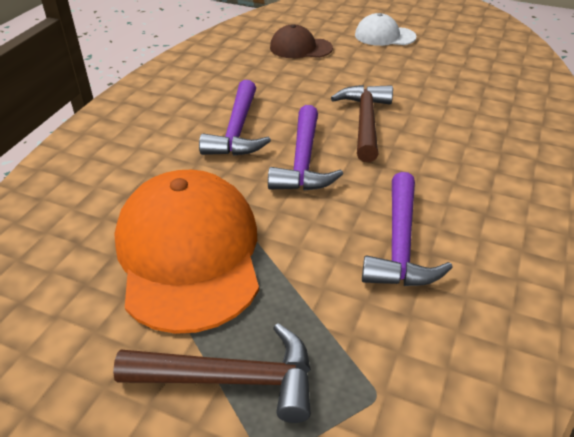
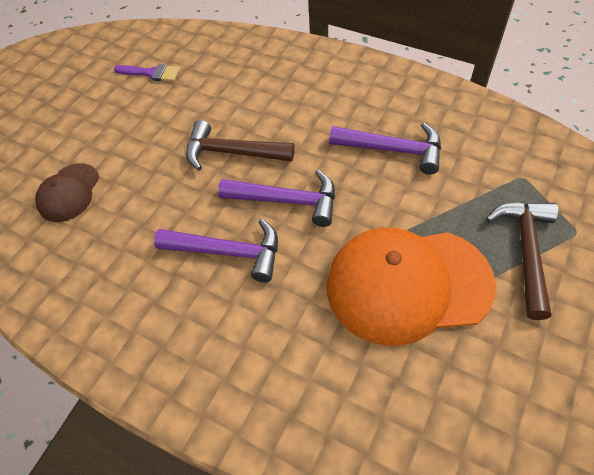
camera: 80 degrees left, 15 degrees up
white cap [355,13,417,46] -> none
none -> purple brush [114,64,180,82]

